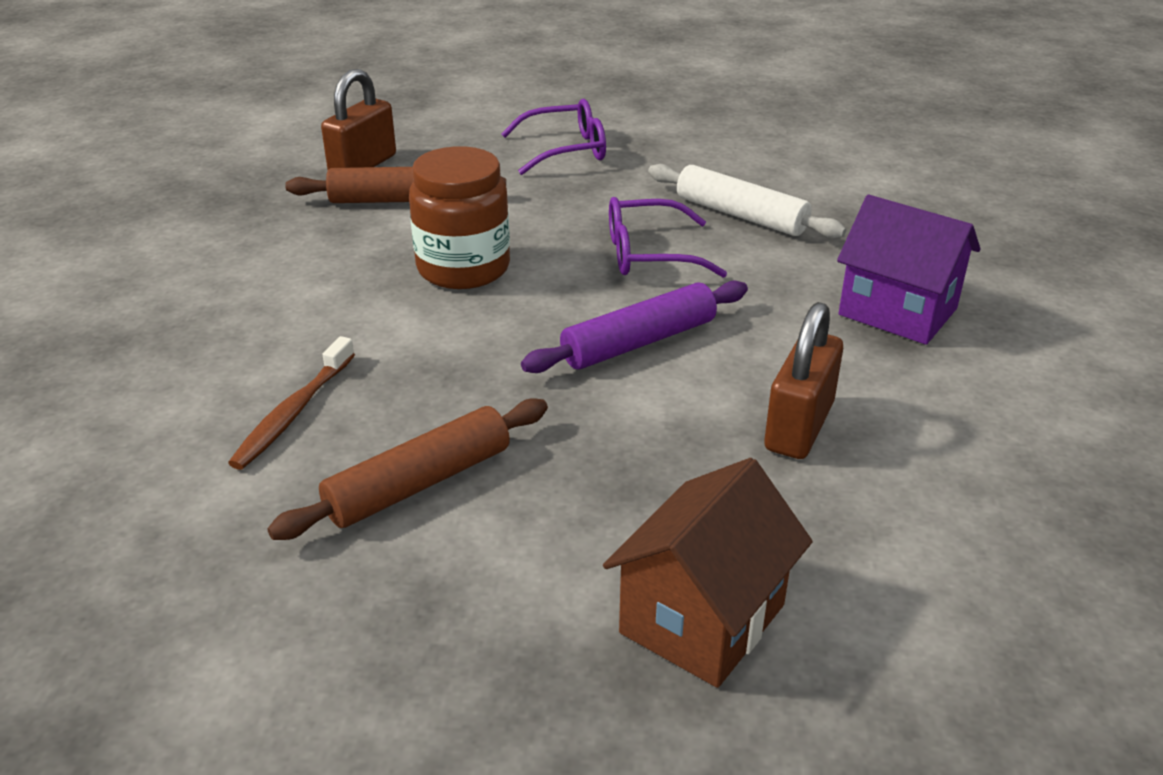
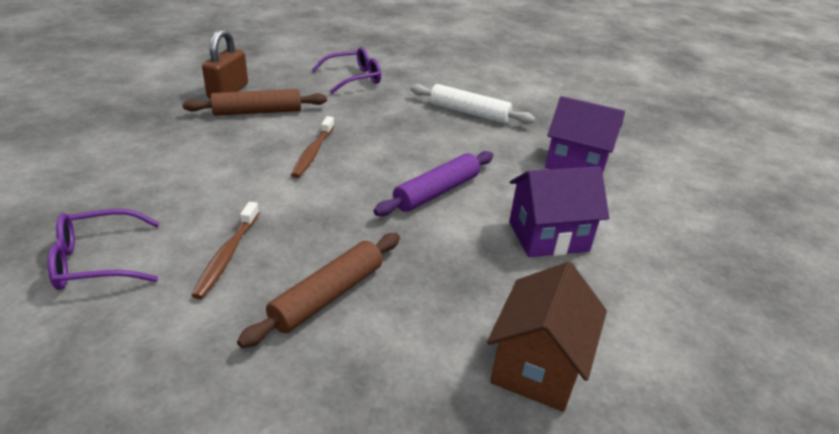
camera: 15 degrees left, 0 degrees up
brown jar [409,146,510,289] -> brown toothbrush [291,116,334,178]
purple glasses [609,197,727,278] -> purple glasses moved to [47,209,160,290]
brown padlock [764,302,843,459] -> purple house [509,166,609,257]

